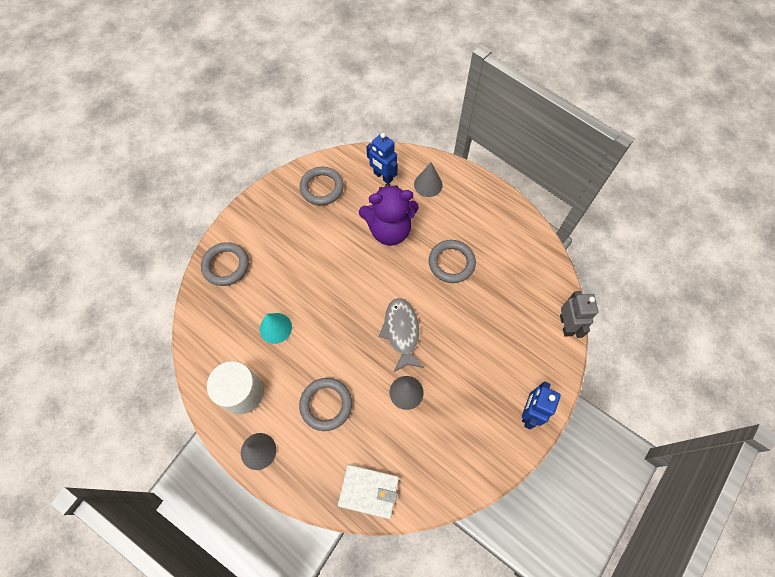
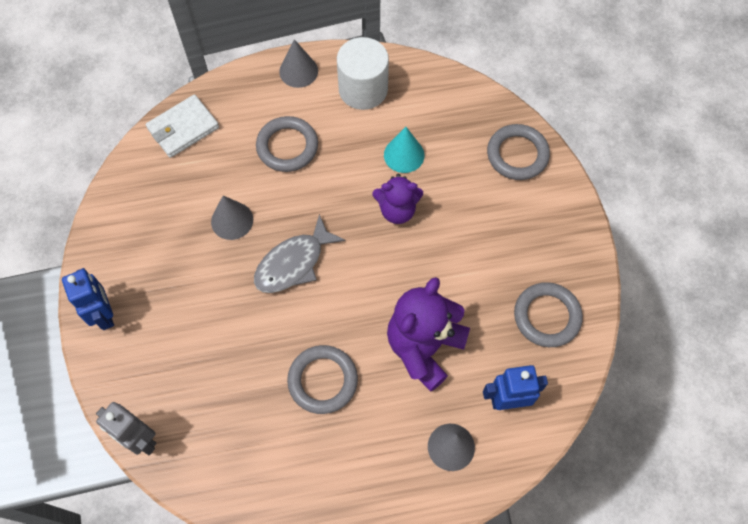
camera: 130 degrees right, 0 degrees up
grey fish [379,298,424,372] -> grey fish turned 105 degrees clockwise [254,214,345,293]
none -> purple teddy bear [372,174,423,224]

